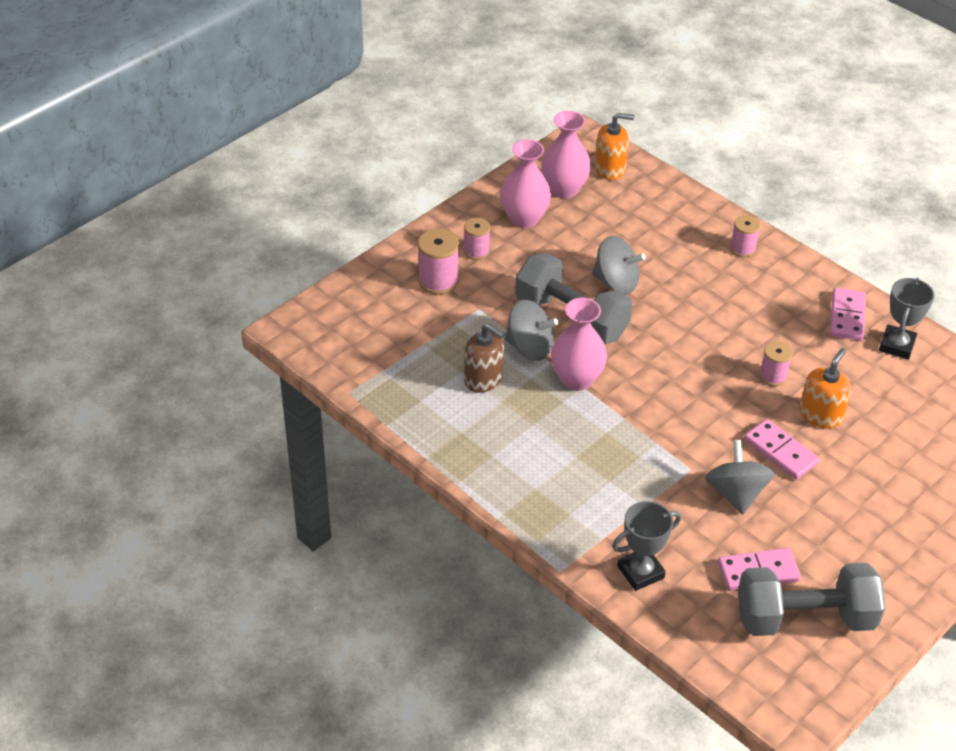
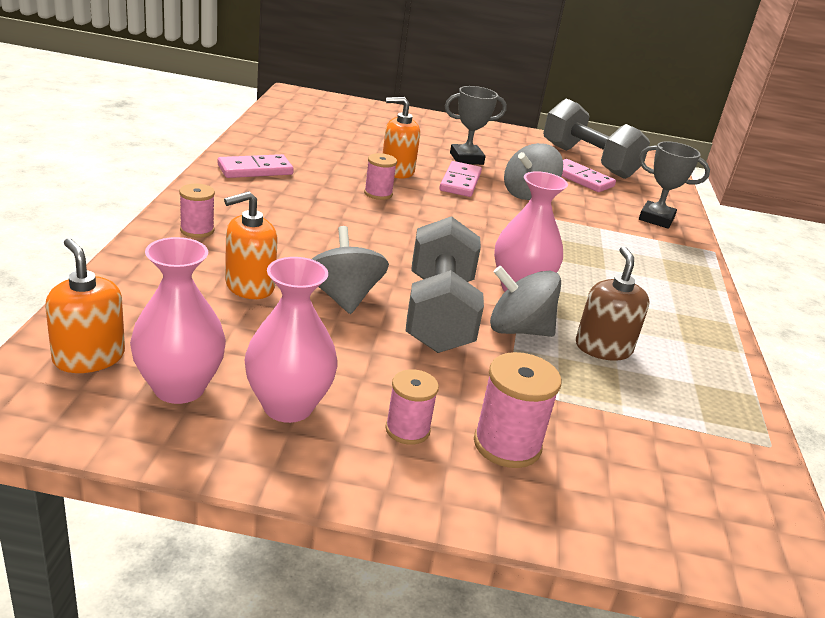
camera: 130 degrees left, 15 degrees down
grey spinning top [505,300,559,361] -> grey spinning top turned 60 degrees counterclockwise [490,266,561,337]
grey trophy [879,278,935,360] -> grey trophy moved to [445,86,507,165]
none -> orange soap dispenser [224,191,278,299]

